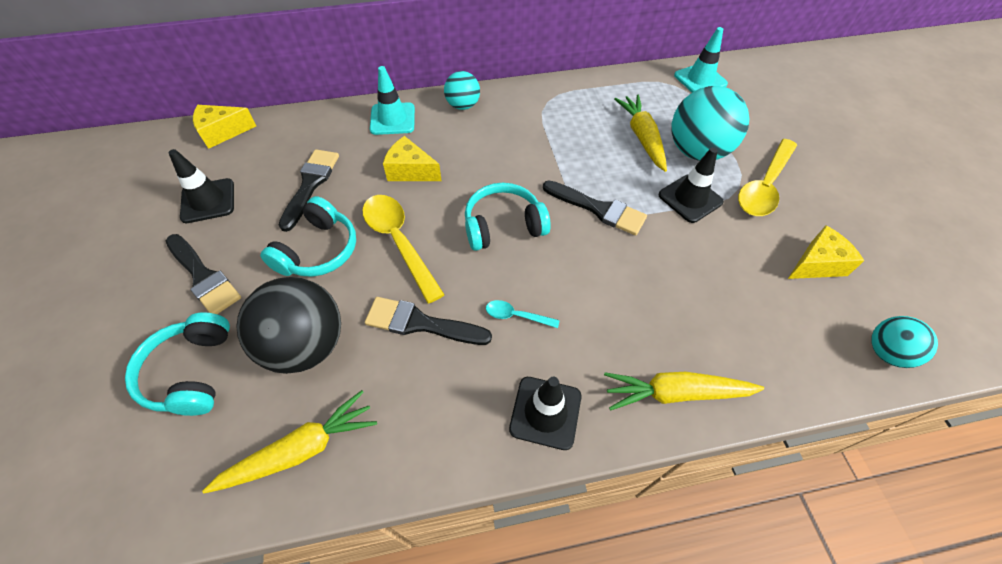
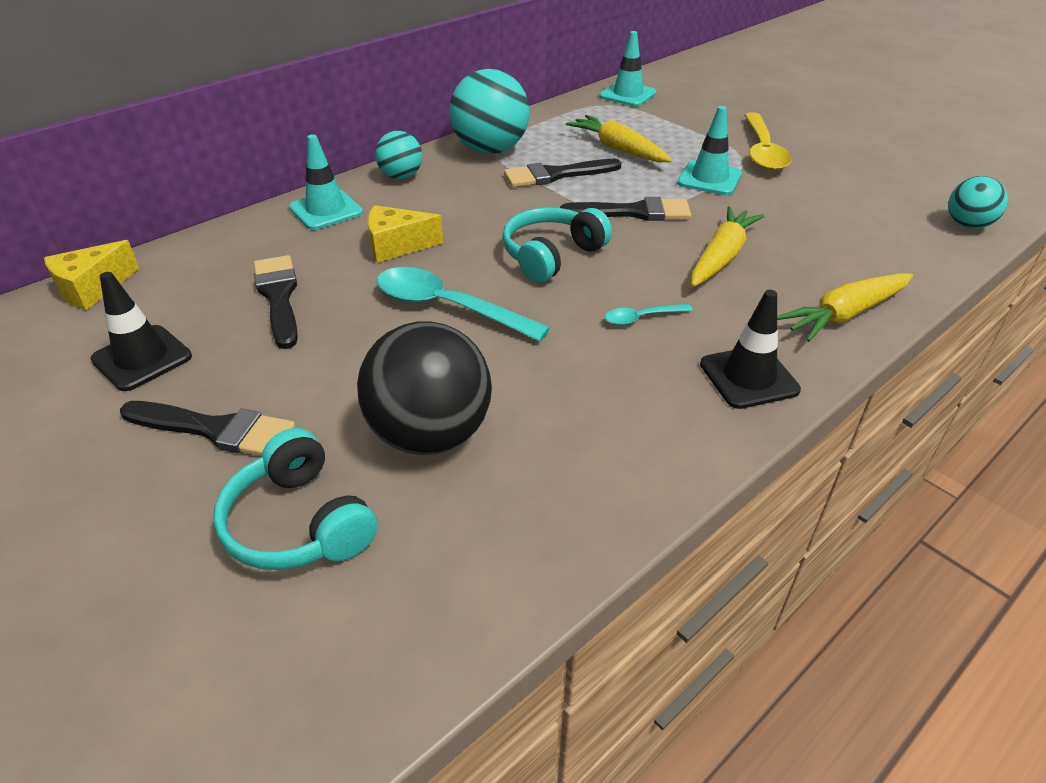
camera: 30 degrees left, 15 degrees down
yellow carrot [202,390,377,493] -> yellow carrot moved to [691,206,765,287]
turquoise headphones [260,196,356,277] -> none
yellow spoon [362,195,445,303] -> turquoise spoon [377,267,550,342]
black brush [365,297,492,345] -> black brush moved to [504,159,621,187]
black traffic cone [658,147,724,223] -> turquoise traffic cone [677,106,742,195]
turquoise ball [671,86,749,161] -> turquoise ball moved to [449,69,530,154]
yellow cheese [788,225,865,279] -> none

